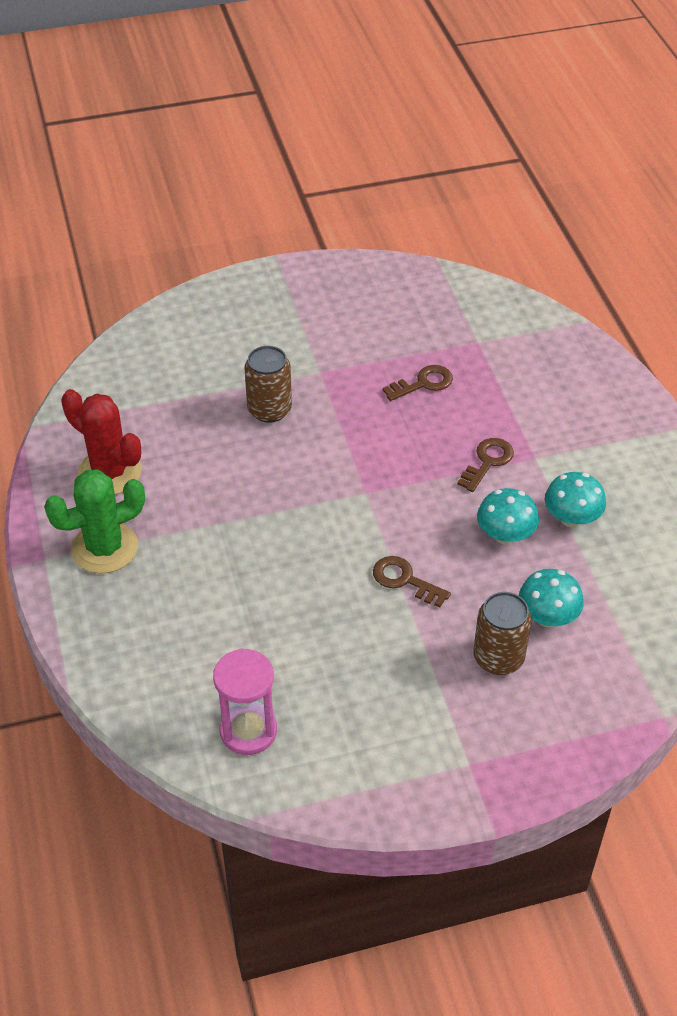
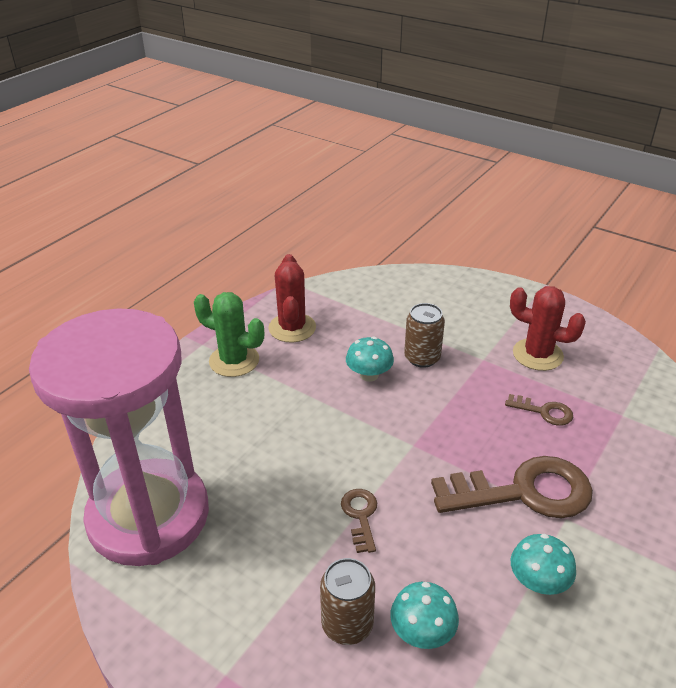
camera: 50 degrees right, 10 degrees down
pink hourglass [213,649,277,755] -> pink hourglass [29,308,209,566], size x2.47
brown key [457,438,514,492] -> brown key [431,456,593,518], size x2.14
turquoise mushroom [477,488,539,545] -> turquoise mushroom moved to [346,337,394,382]
none -> red cactus [510,286,586,371]

